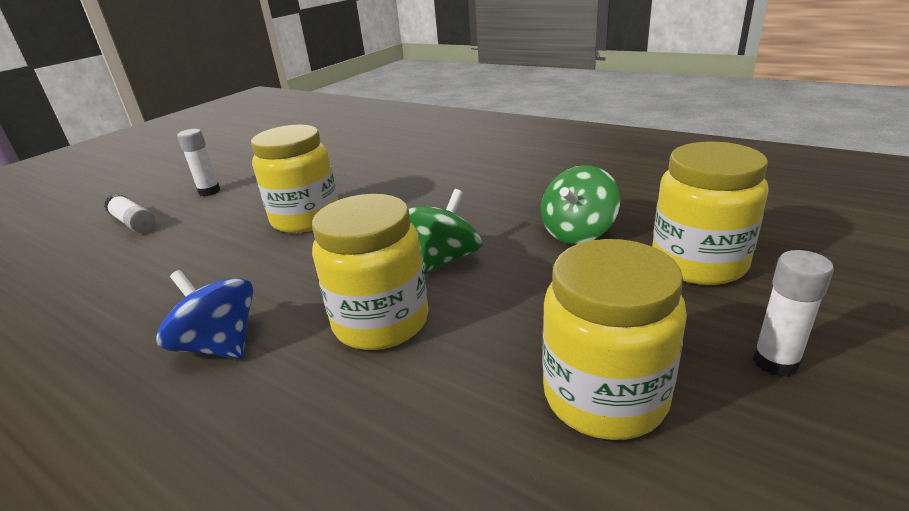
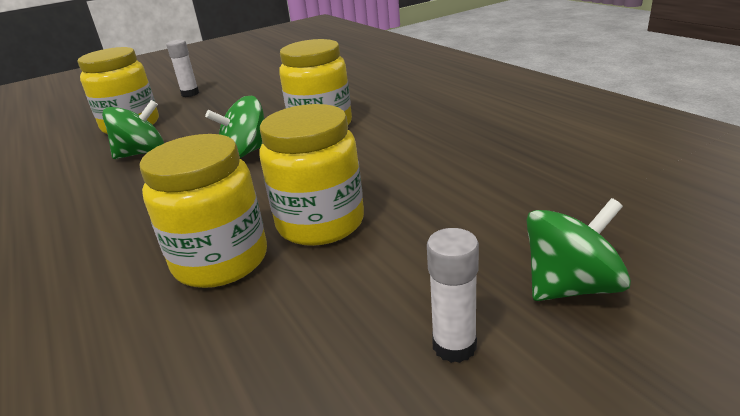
camera: 155 degrees left, 0 degrees up
white glue stick [104,194,156,233] -> green spinning top [527,198,631,301]
blue spinning top [156,270,253,359] -> none
yellow jar [543,239,687,440] -> yellow jar moved to [140,134,267,288]

